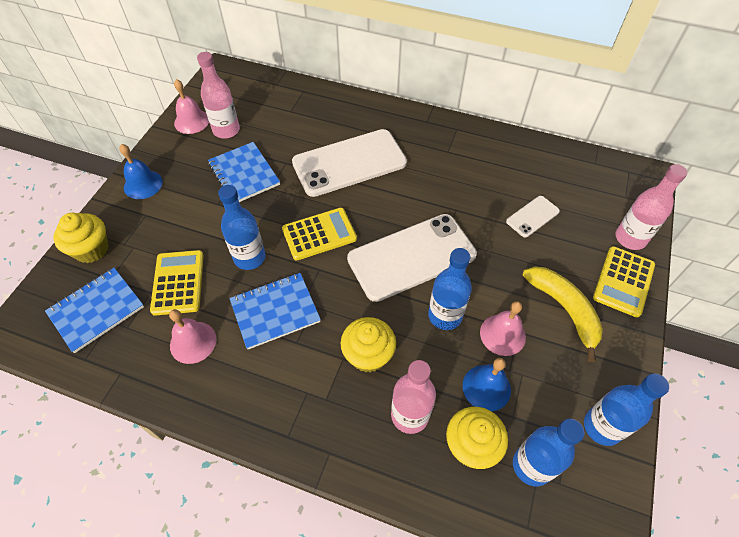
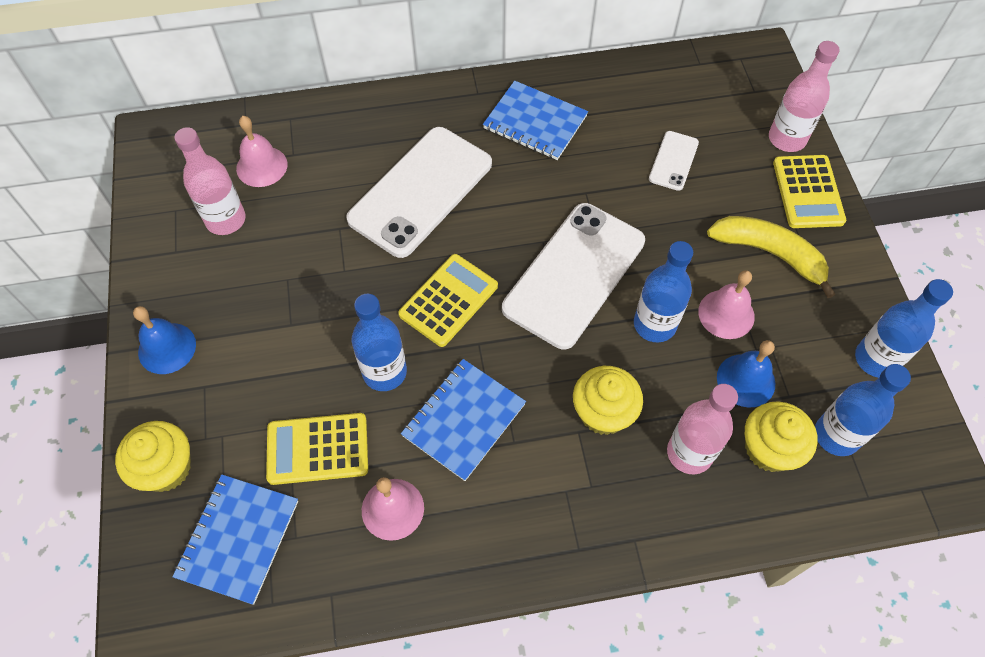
camera: 30 degrees left, 5 degrees up
yellow calculator [150,250,204,316] -> yellow calculator turned 60 degrees counterclockwise [266,413,368,485]
pink bell [174,79,209,134] -> pink bell moved to [236,116,287,187]
blue notebook [208,142,280,202] -> blue notebook moved to [483,81,588,160]

